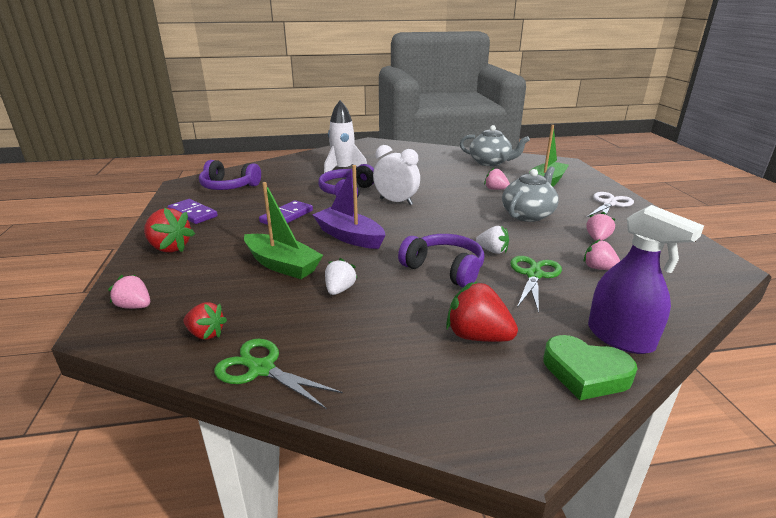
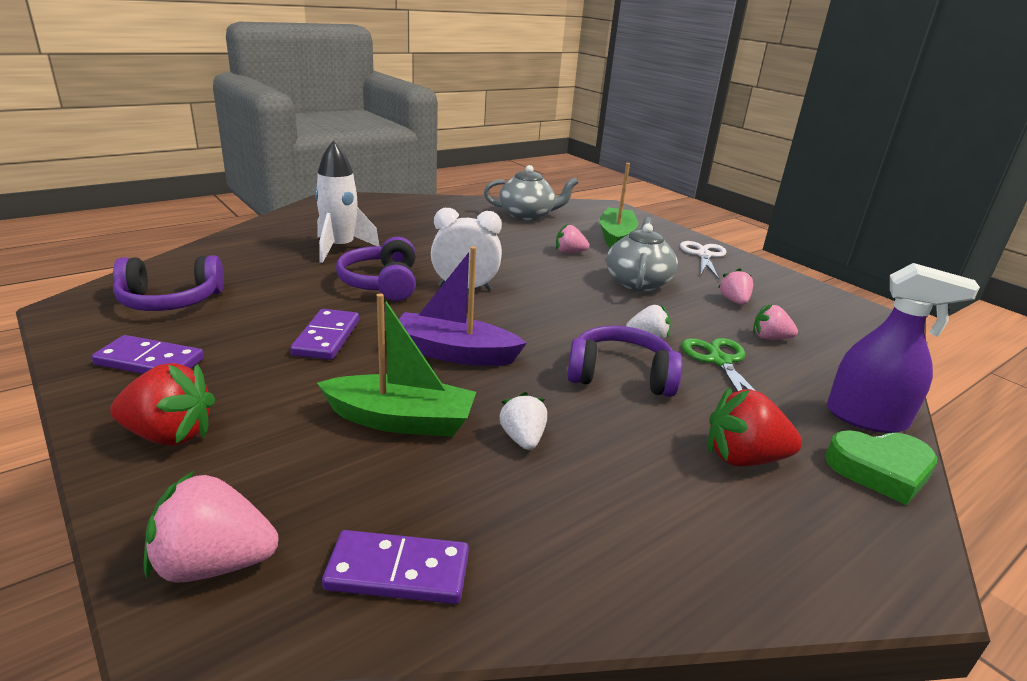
camera: 30 degrees left, 0 degrees up
pink strawberry [108,275,150,309] -> pink strawberry [144,470,279,582], size x1.58
red strawberry [183,302,227,340] -> purple domino [322,530,469,604]
green scissors [214,339,343,409] -> none

